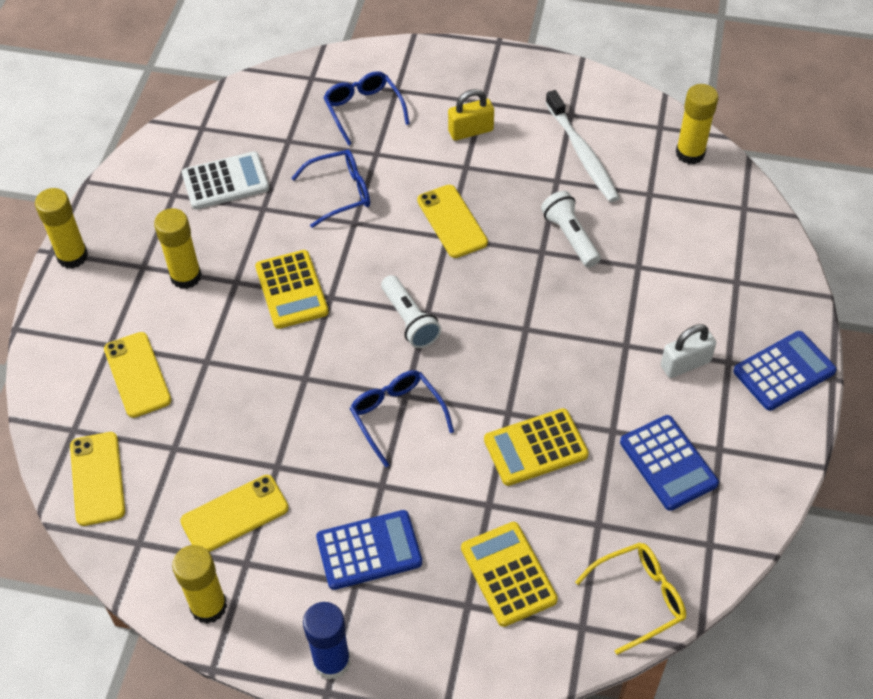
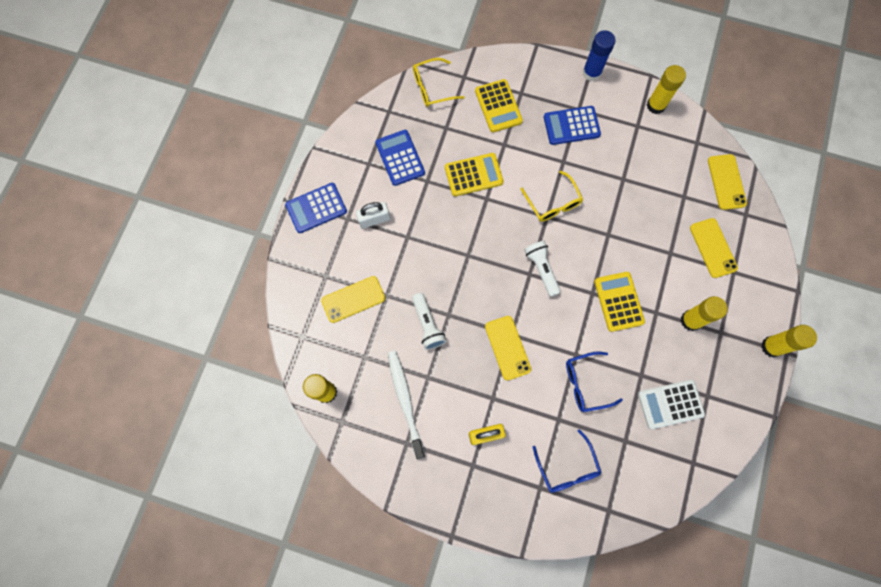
camera: 175 degrees left, 20 degrees up
yellow phone [180,475,289,552] -> yellow phone moved to [321,276,385,323]
blue glasses [350,370,454,467] -> yellow glasses [520,170,583,222]

